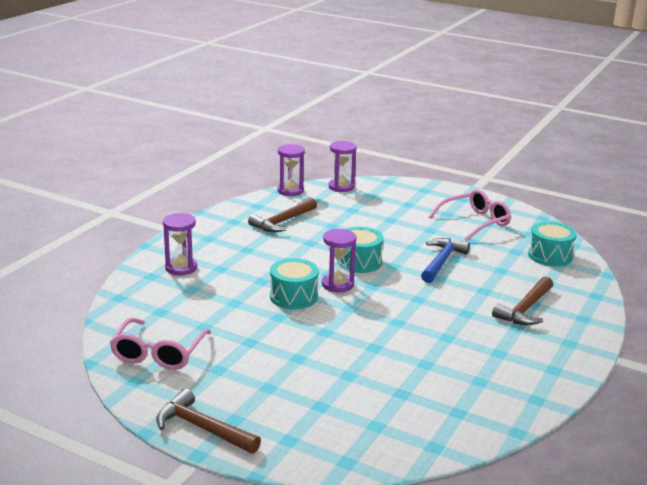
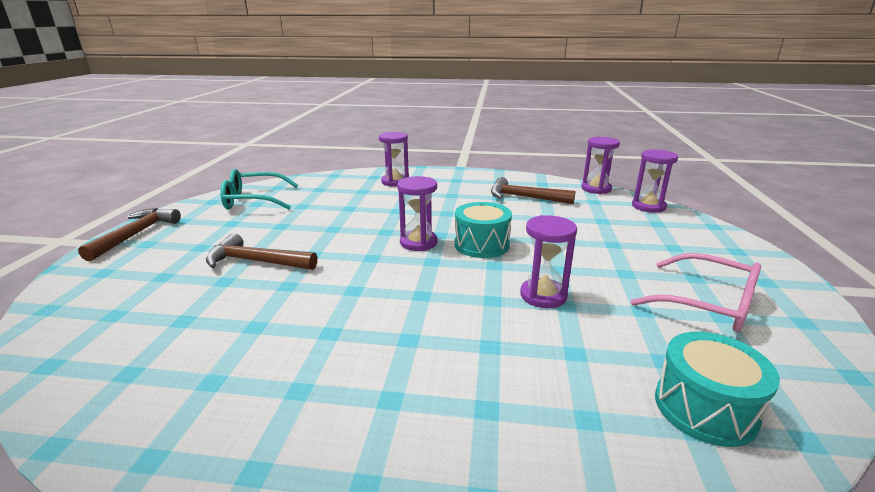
camera: 70 degrees right, 0 degrees up
pink glasses [110,318,211,370] -> turquoise glasses [220,169,298,210]
turquoise drum [270,258,319,309] -> none
blue hammer [421,238,470,283] -> purple hourglass [520,215,577,308]
brown hammer [492,276,553,325] -> brown hammer moved to [206,233,317,270]

